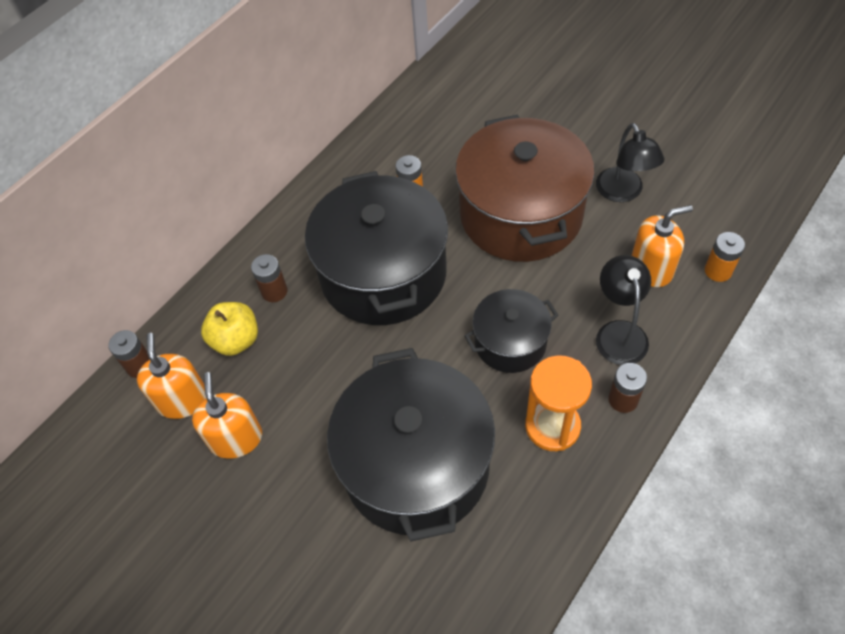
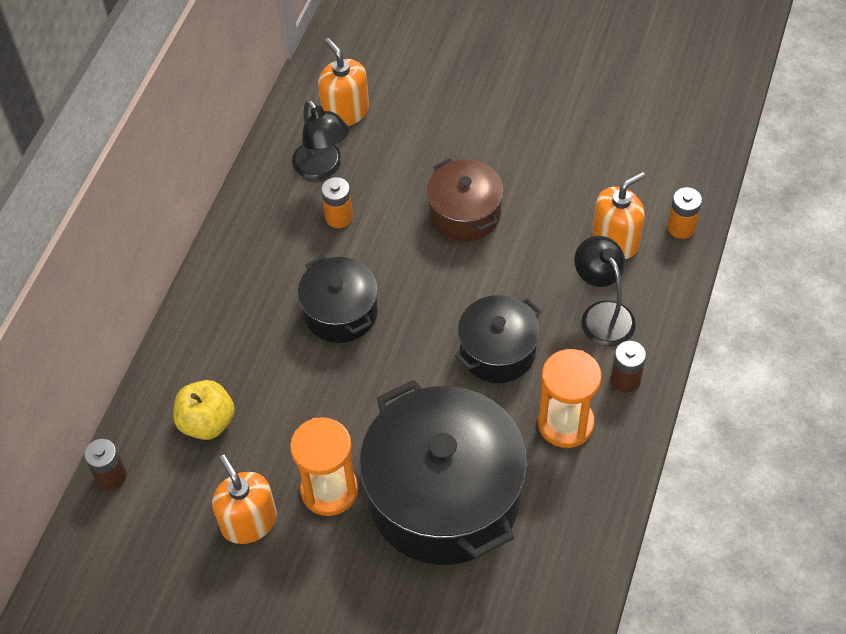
camera: 20 degrees left, 0 degrees up
orange soap dispenser [137,333,206,419] -> orange soap dispenser moved to [318,38,369,126]
brown battery [251,254,287,302] -> none
black pot [305,171,448,325] -> black pot [298,256,378,343], size x0.53
brown pot [455,115,595,262] -> brown pot [427,158,504,242], size x0.53
black lamp [596,123,665,202] -> black lamp moved to [292,99,349,180]
none -> orange hourglass [290,417,358,516]

